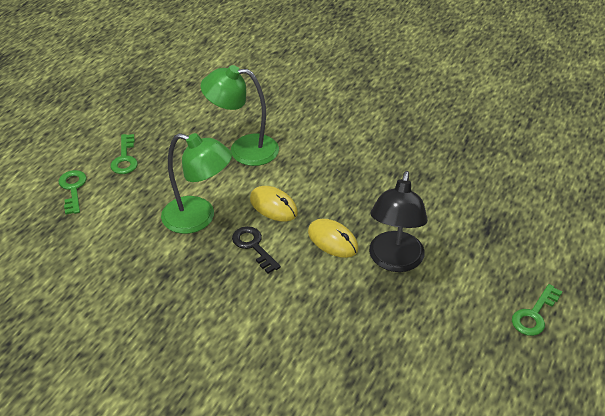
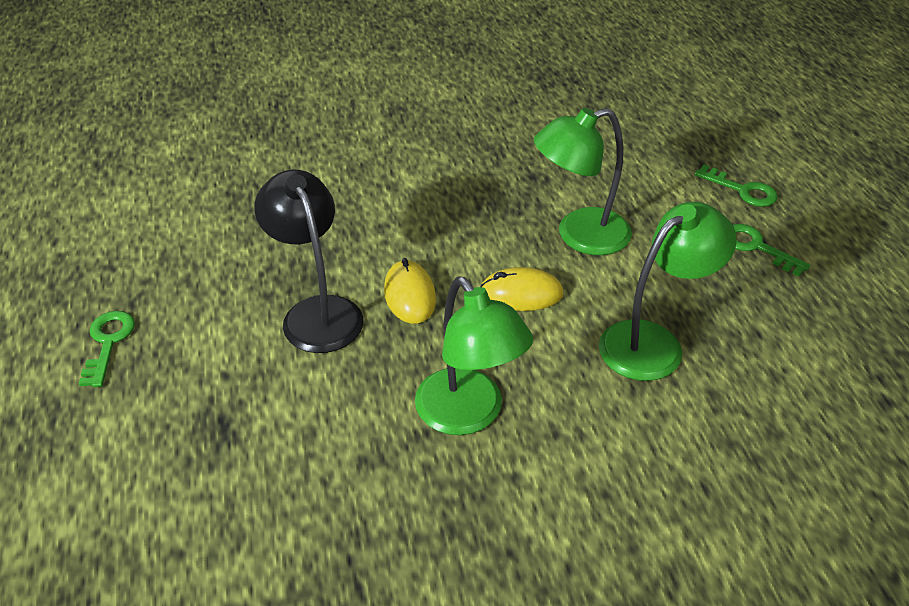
camera: 140 degrees right, 0 degrees up
black key [232,226,281,273] -> none
yellow mouse [308,219,358,258] -> yellow mouse turned 75 degrees clockwise [384,258,436,324]
none -> green lamp [415,276,533,435]

